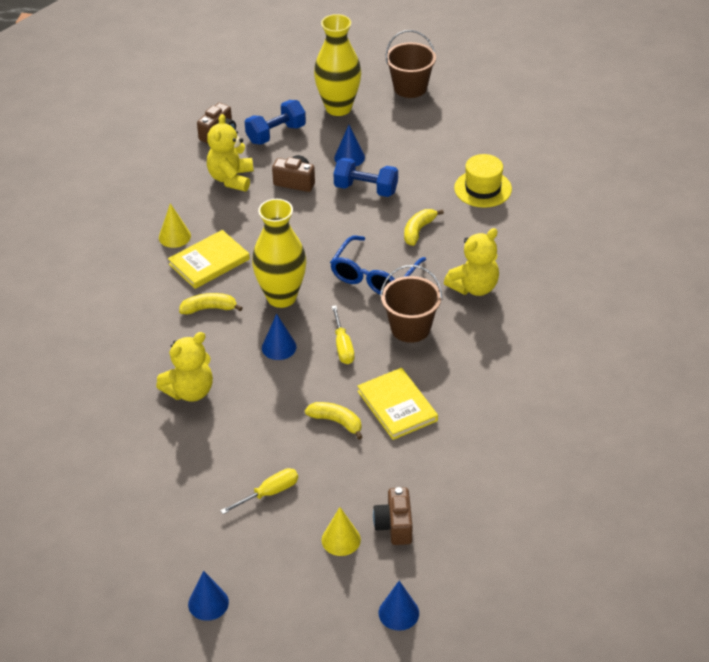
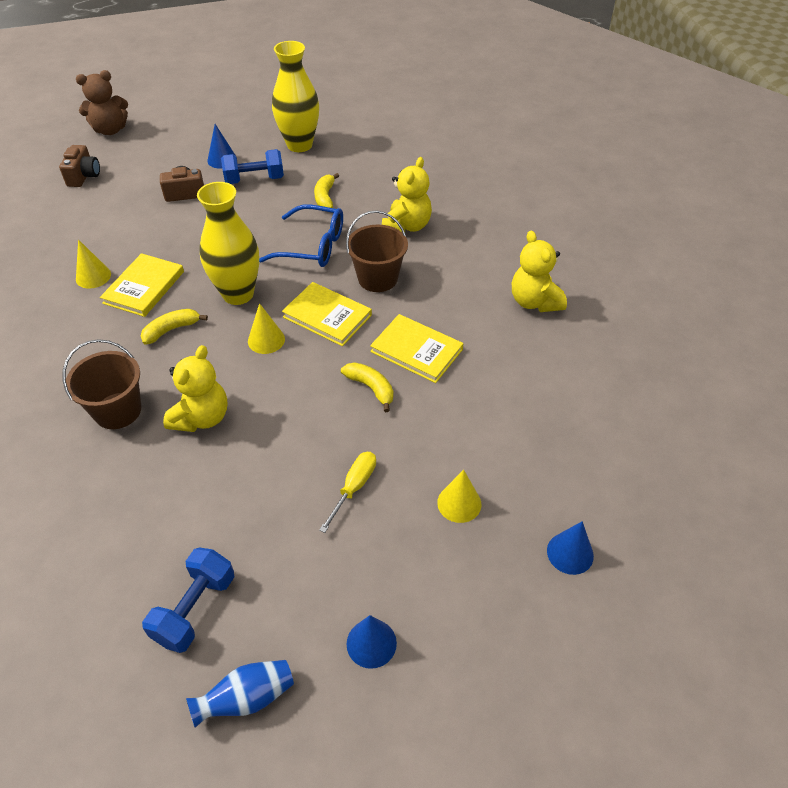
camera: 30 degrees left, 5 degrees up
yellow teddy bear [207,114,253,191] -> yellow teddy bear moved to [512,231,567,312]
blue dumbbell [245,100,306,145] -> blue dumbbell moved to [142,548,234,653]
blue cone [262,314,297,360] -> yellow cone [248,303,285,354]
yellow banana [305,402,362,440] -> yellow banana turned 45 degrees clockwise [341,362,393,412]
yellow vase [314,14,361,116] -> yellow vase moved to [272,41,319,152]
blue glasses [330,236,426,294] -> blue glasses turned 75 degrees counterclockwise [259,205,343,267]
yellow screwdriver [332,306,354,364] -> yellow book [282,282,372,346]
brown camera [373,487,412,545] -> none
brown bucket [385,30,436,98] -> brown bucket moved to [63,339,141,429]
yellow hat [454,154,512,208] -> none
none -> brown teddy bear [76,70,128,135]
none -> blue vase [186,660,294,728]

